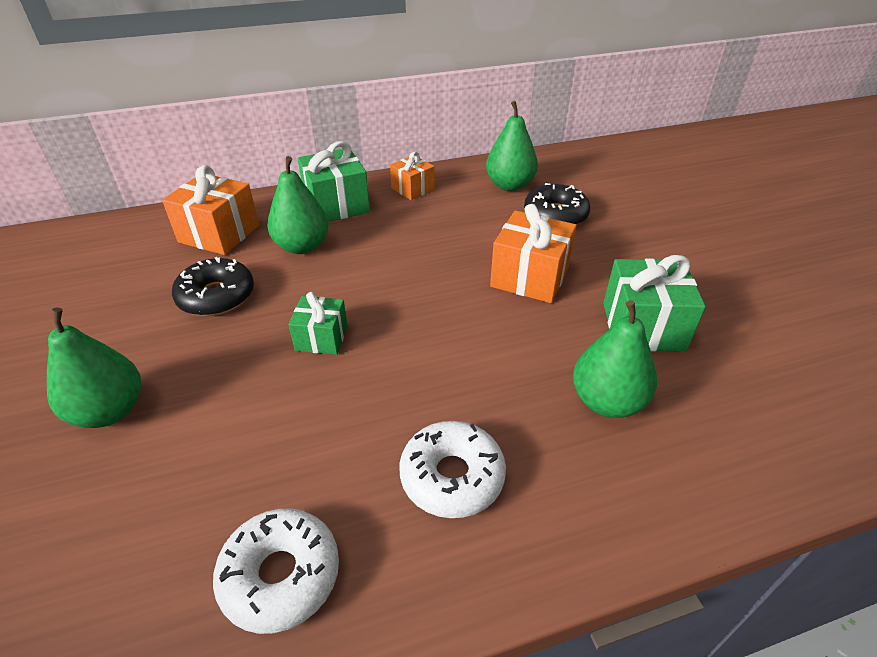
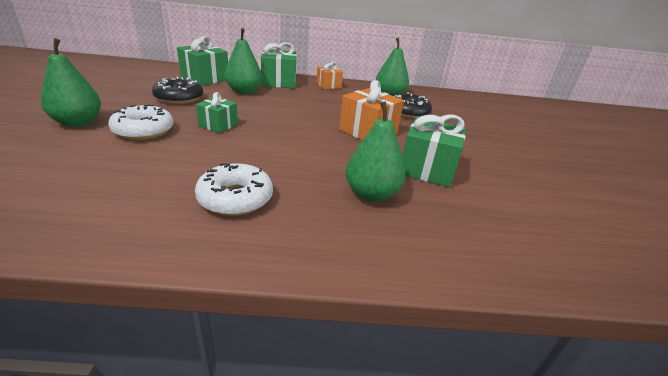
camera: 15 degrees right, 10 degrees down
orange gift [162,165,259,255] -> green gift [177,36,228,86]
white donut [213,508,339,634] -> white donut moved to [108,104,174,140]

